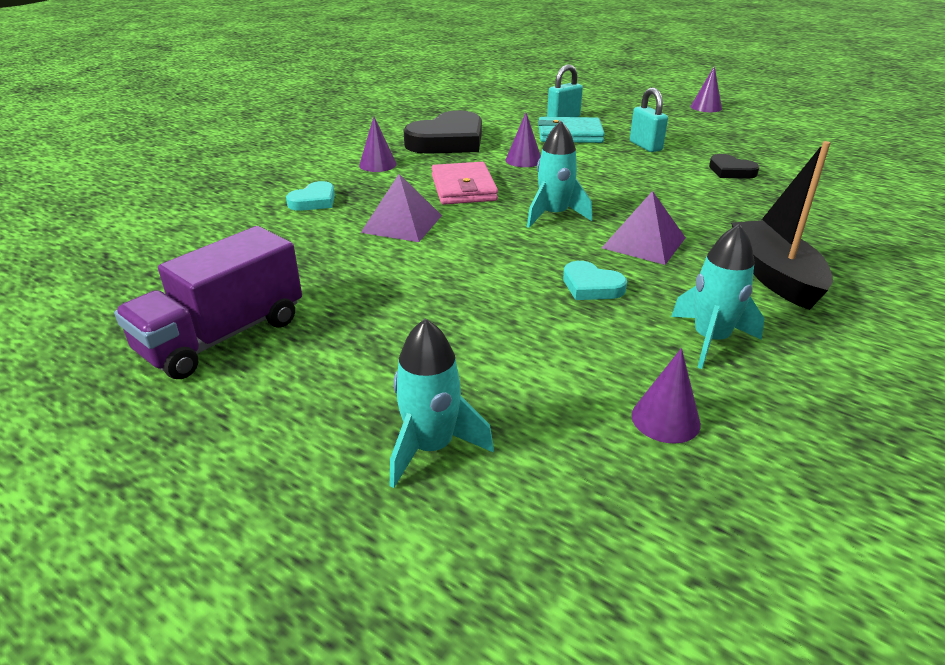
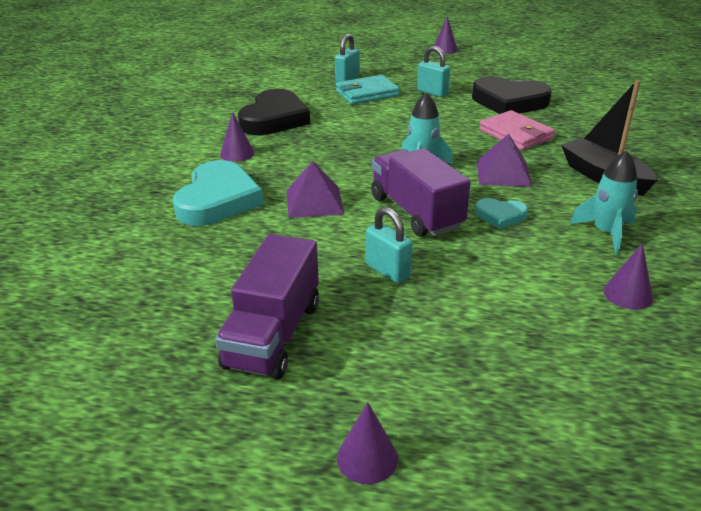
camera: 25 degrees left, 0 degrees up
turquoise heart [286,181,335,211] -> turquoise heart [173,160,264,226], size x2.01
turquoise rocket [390,318,494,488] -> none
pink wallet [431,162,498,205] -> pink wallet moved to [479,110,555,150]
purple cone [506,113,541,167] -> purple cone moved to [337,402,398,484]
black heart [709,154,760,179] -> black heart [472,76,552,114], size x2.01
none -> turquoise padlock [366,207,413,283]
none -> purple truck [371,148,471,237]

